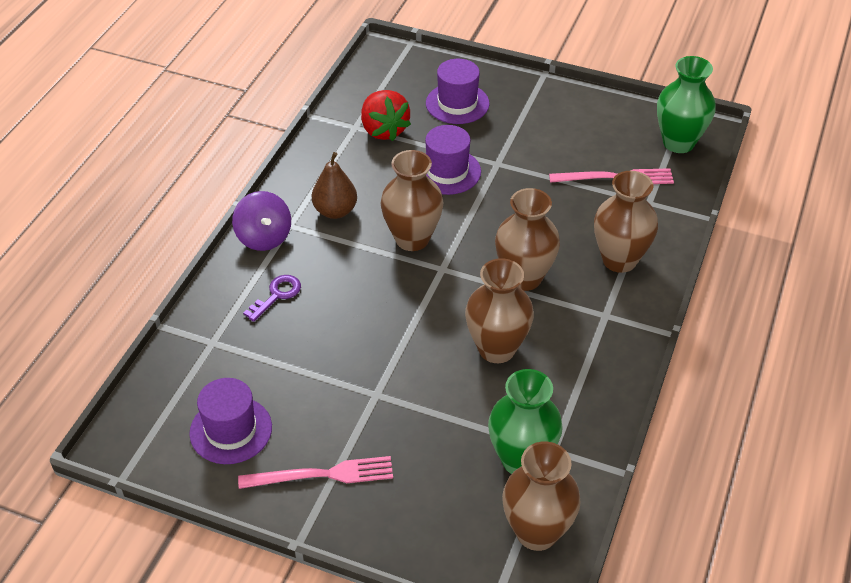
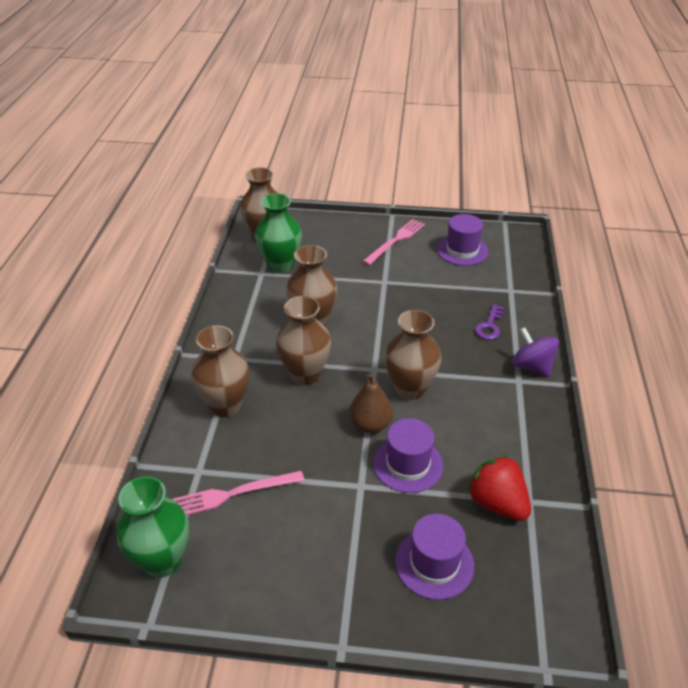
camera: 165 degrees right, 5 degrees down
pink fork [238,456,393,489] -> pink fork turned 150 degrees clockwise [362,219,425,265]
brown pear [312,152,357,219] -> brown pear moved to [349,373,393,433]

